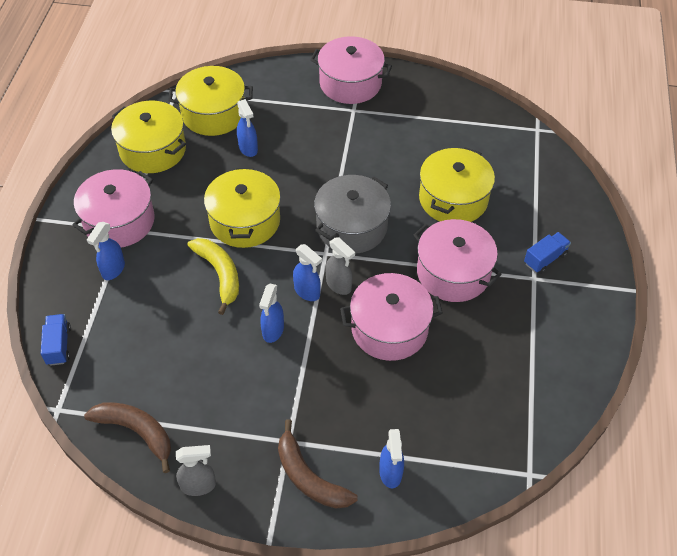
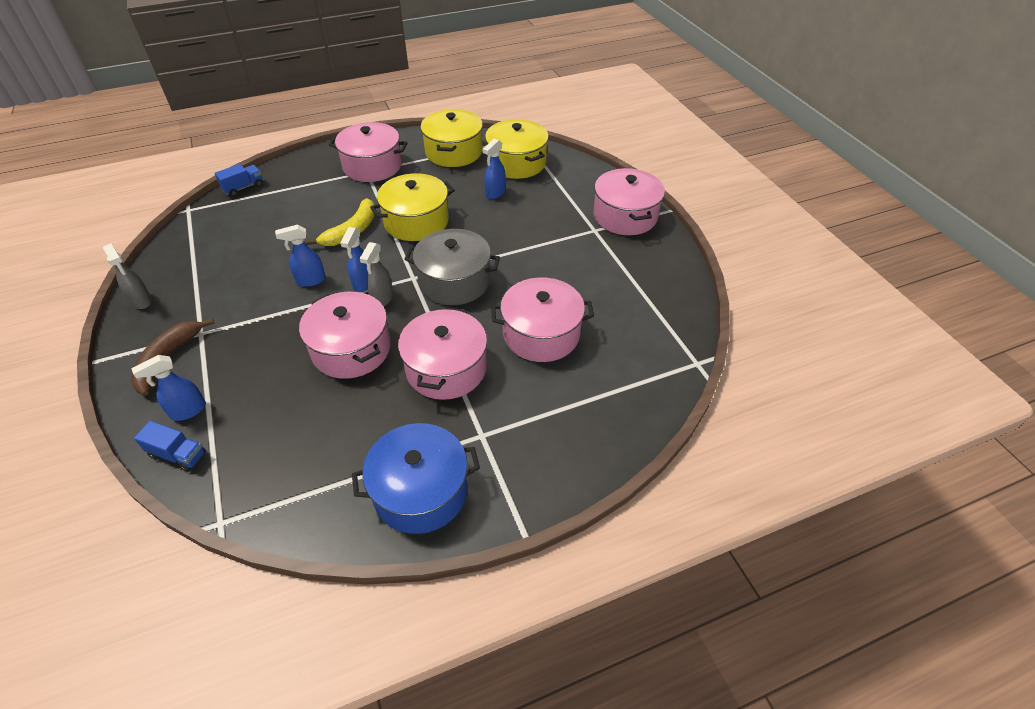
camera: 60 degrees right, 5 degrees down
brown banana [84,402,171,473] -> none
blue spray bottle [87,222,125,280] -> none
yellow pot [419,147,495,222] -> pink pot [491,277,594,362]
blue truck [524,232,571,274] -> blue truck moved to [134,421,206,472]
none -> blue pot [352,423,480,534]

